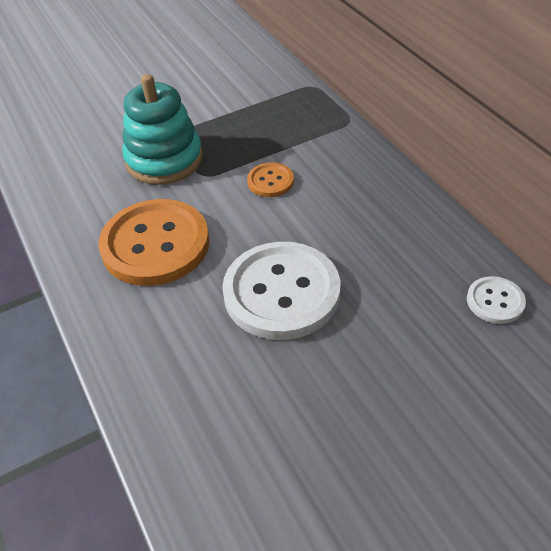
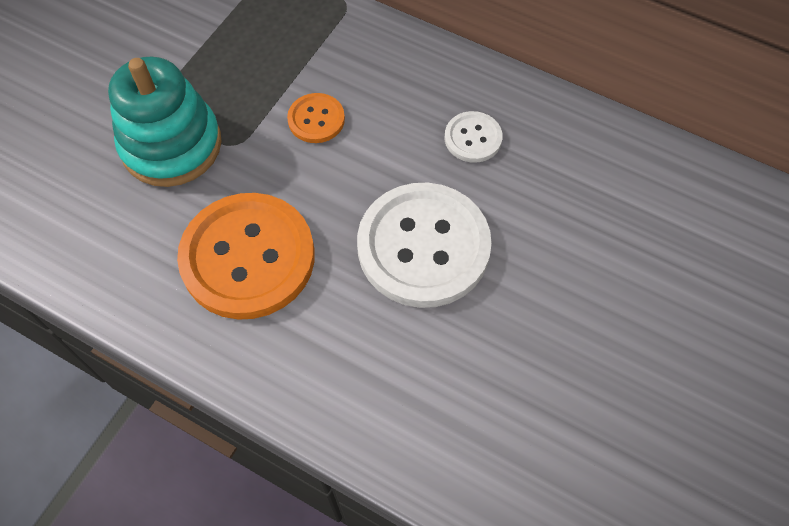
camera: 35 degrees left, 15 degrees up
white button [467,276,526,324] -> white button moved to [445,111,503,163]

